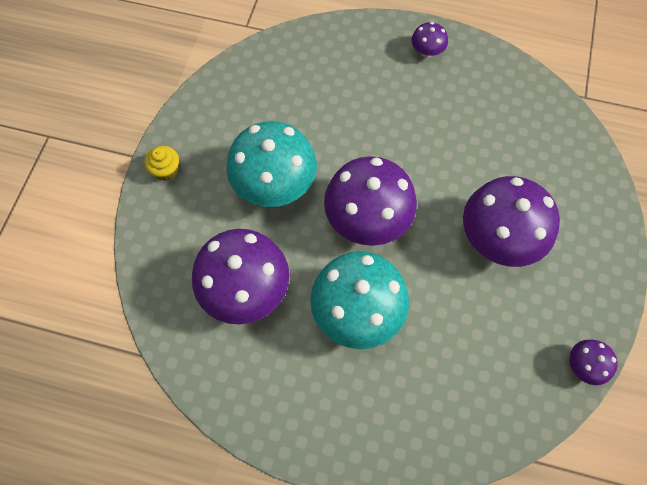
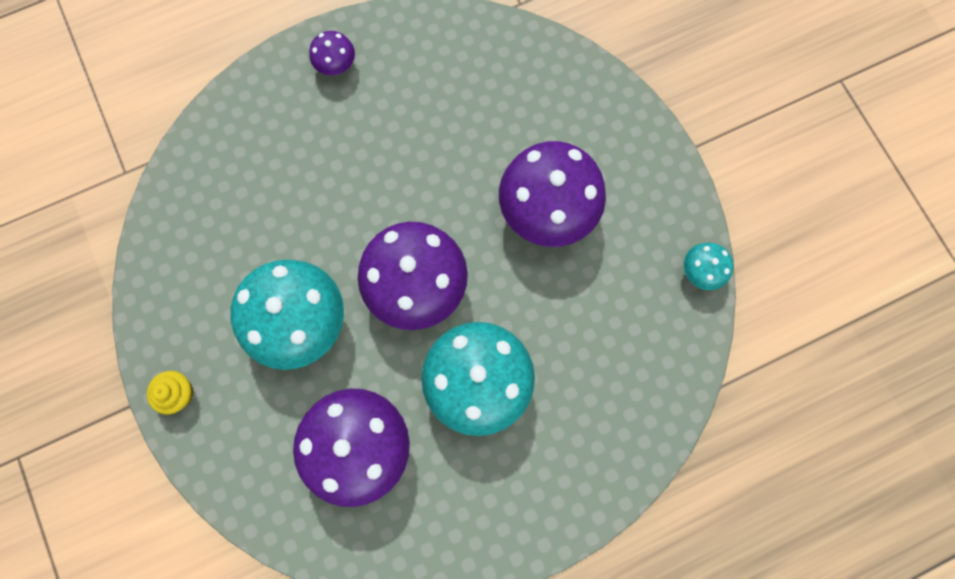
camera: 40 degrees left, 10 degrees up
purple mushroom [570,340,618,385] -> turquoise mushroom [684,243,733,290]

